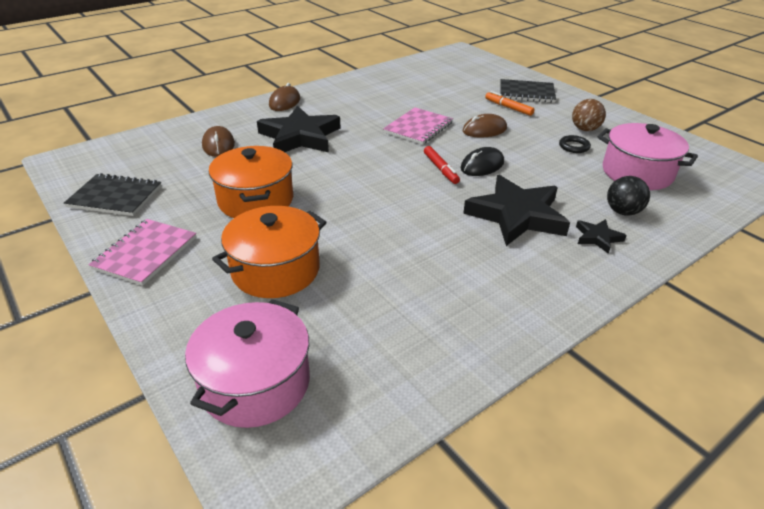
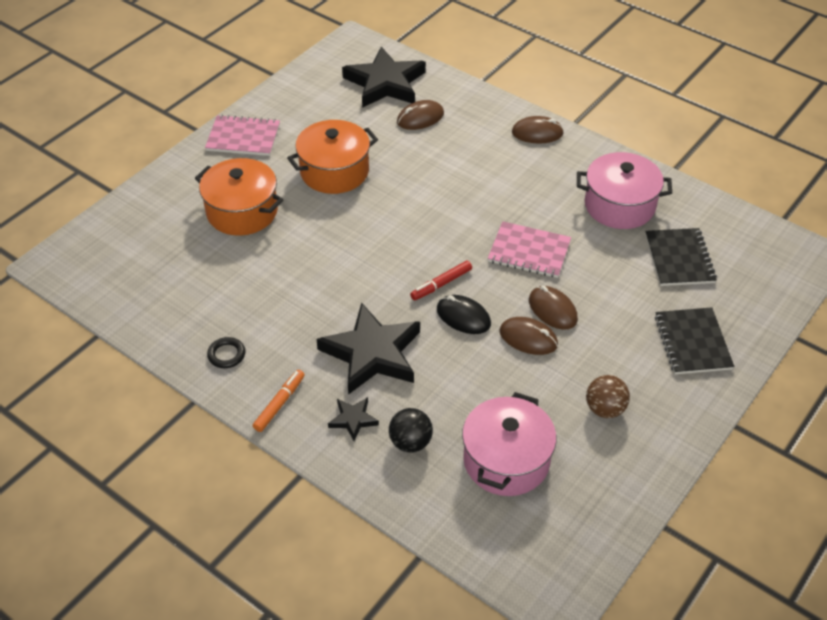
camera: 75 degrees right, 10 degrees up
black notebook [64,173,161,216] -> black notebook moved to [645,228,717,286]
pink pot [185,299,310,428] -> pink pot moved to [577,152,672,229]
black star [257,106,340,152] -> black star moved to [342,47,426,108]
orange marker [485,91,535,116] -> orange marker moved to [253,370,305,432]
black ring [559,135,591,153] -> black ring moved to [207,337,245,368]
none -> brown mouse [499,317,558,355]

